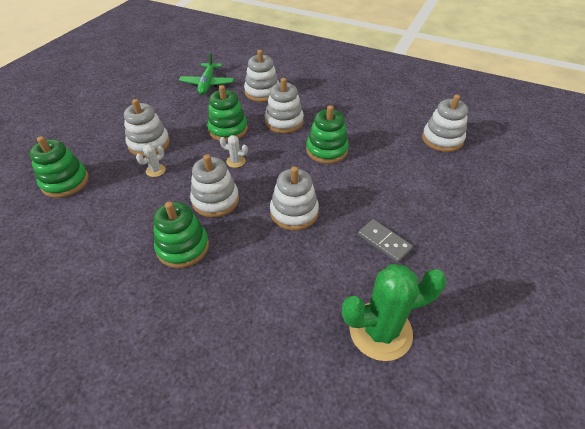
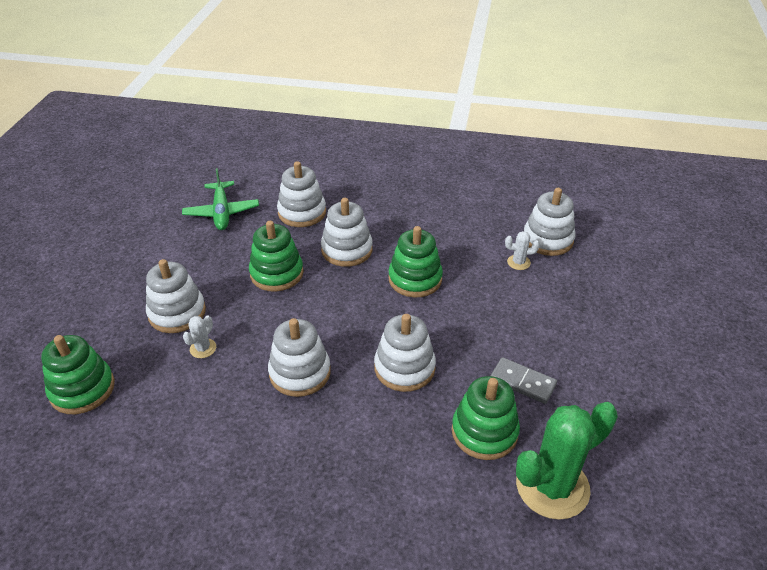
camera: 15 degrees left, 5 degrees down
green stacking toy [153,201,209,268] -> green stacking toy moved to [452,376,520,460]
white cactus [220,135,248,168] -> white cactus moved to [505,231,540,270]

